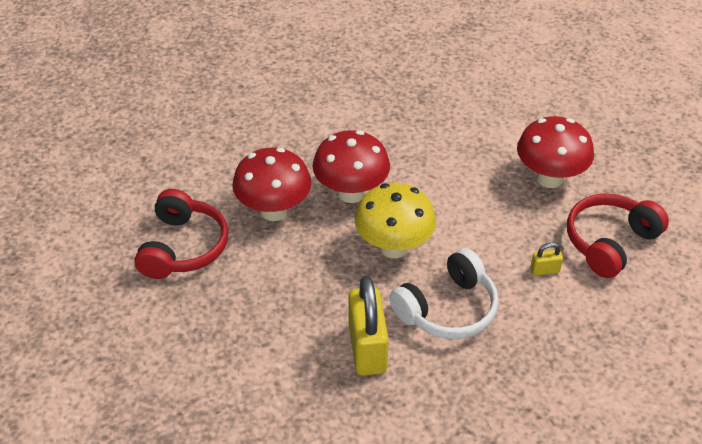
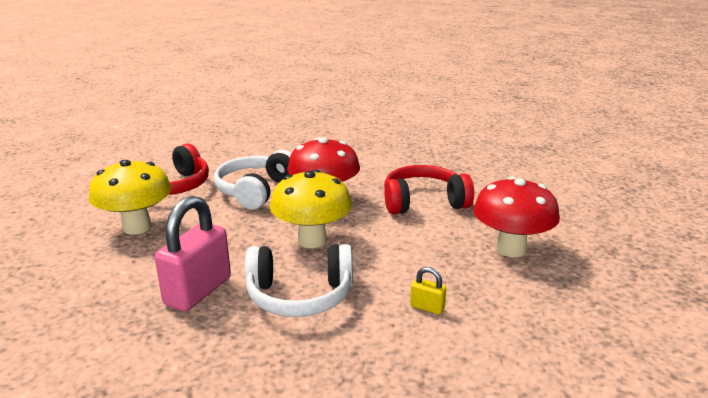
camera: 35 degrees right, 20 degrees down
red mushroom [232,148,311,221] -> white headphones [214,150,291,210]
yellow padlock [348,276,389,376] -> pink padlock [155,196,231,312]
red headphones [567,193,669,278] -> red headphones moved to [384,165,474,214]
none -> yellow mushroom [89,160,172,235]

